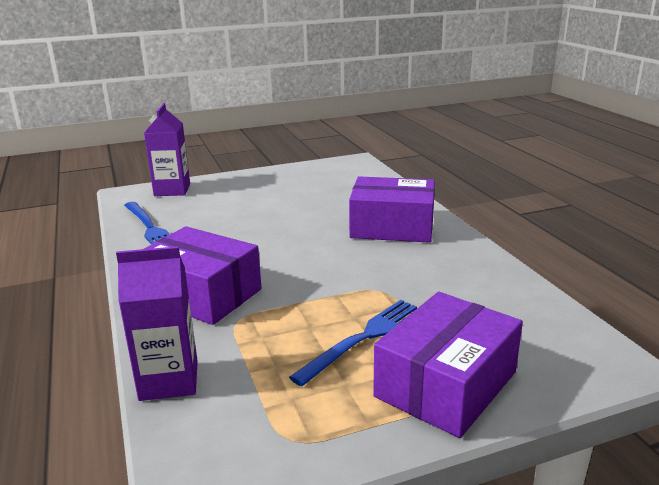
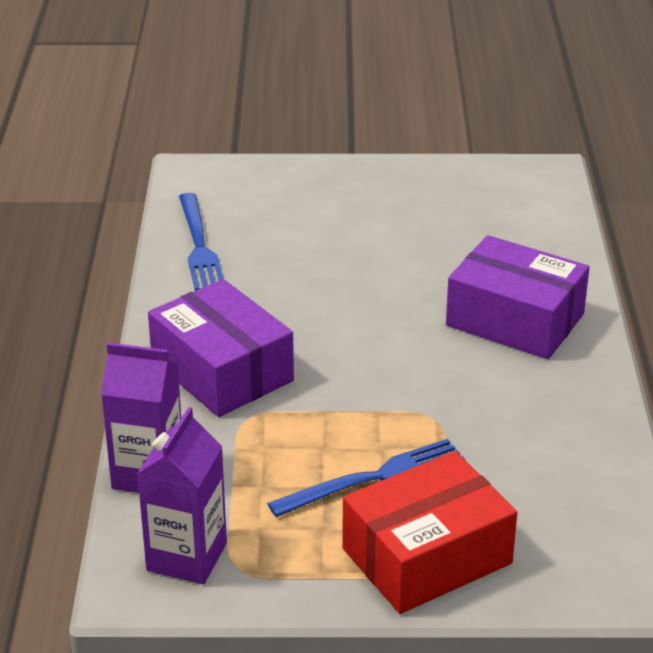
camera: 20 degrees right, 10 degrees up
purple carton [144,103,190,196] -> purple carton moved to [137,407,227,584]
purple box [373,292,523,438] -> red box [342,451,517,614]

